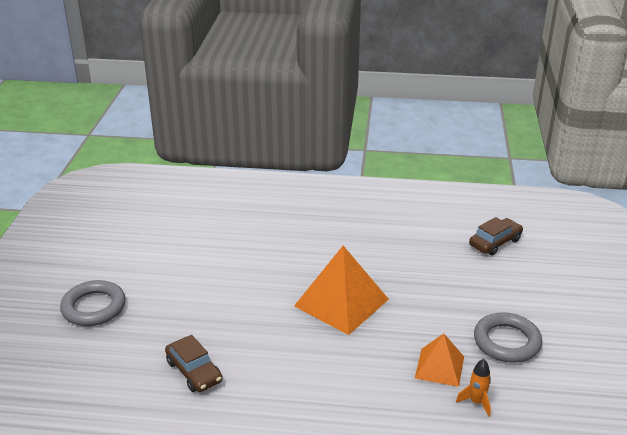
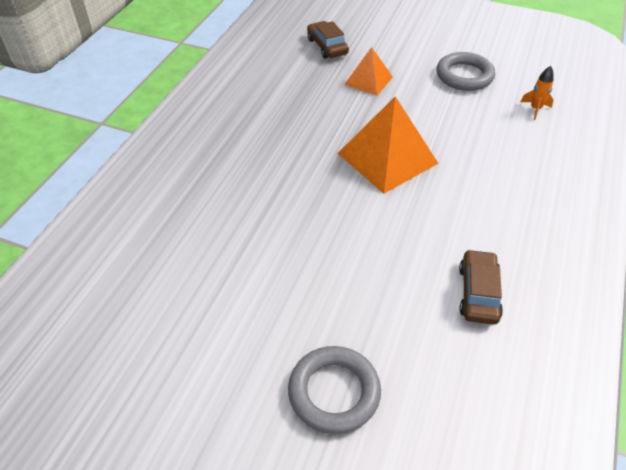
camera: 75 degrees left, 15 degrees up
brown car [165,335,222,392] -> brown car turned 60 degrees counterclockwise [459,249,503,325]
orange pyramid [415,333,464,387] -> orange pyramid moved to [344,47,393,96]

